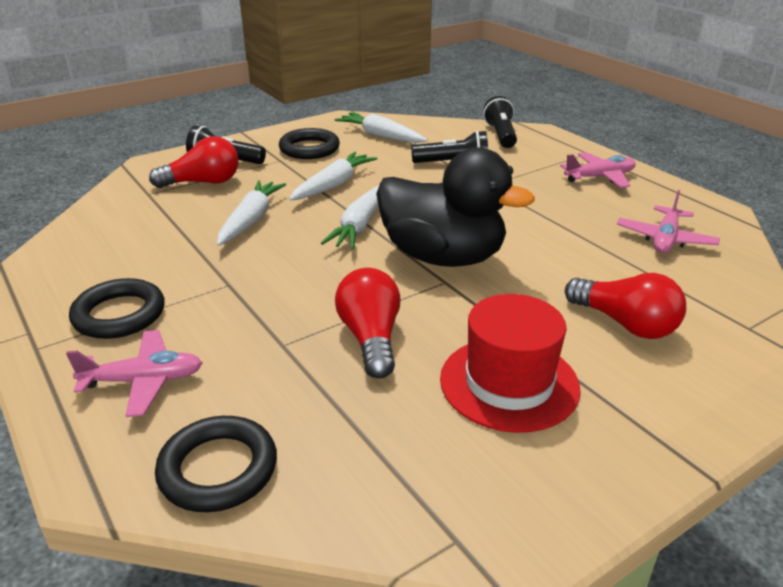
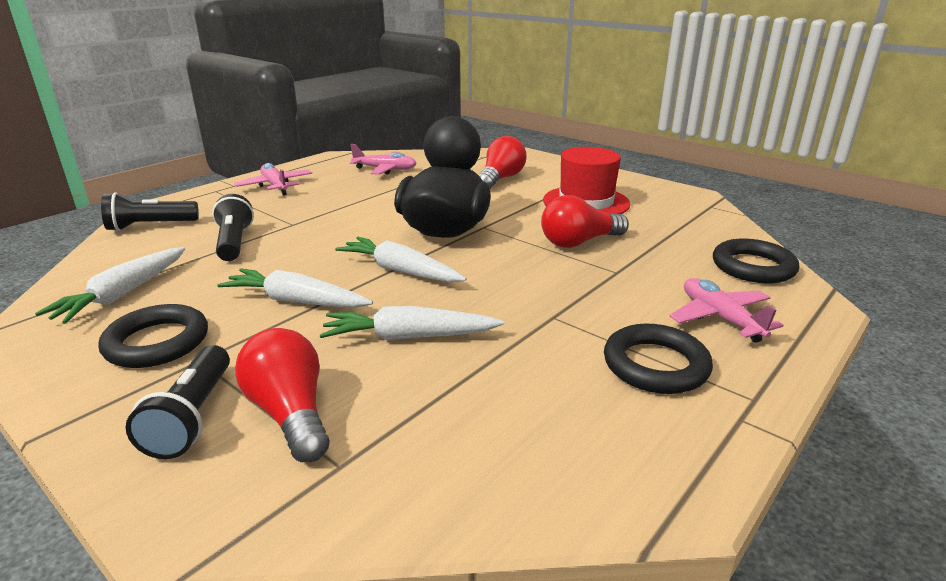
camera: 105 degrees left, 5 degrees down
white carrot [321,185,379,250] -> white carrot turned 150 degrees counterclockwise [335,237,466,282]

